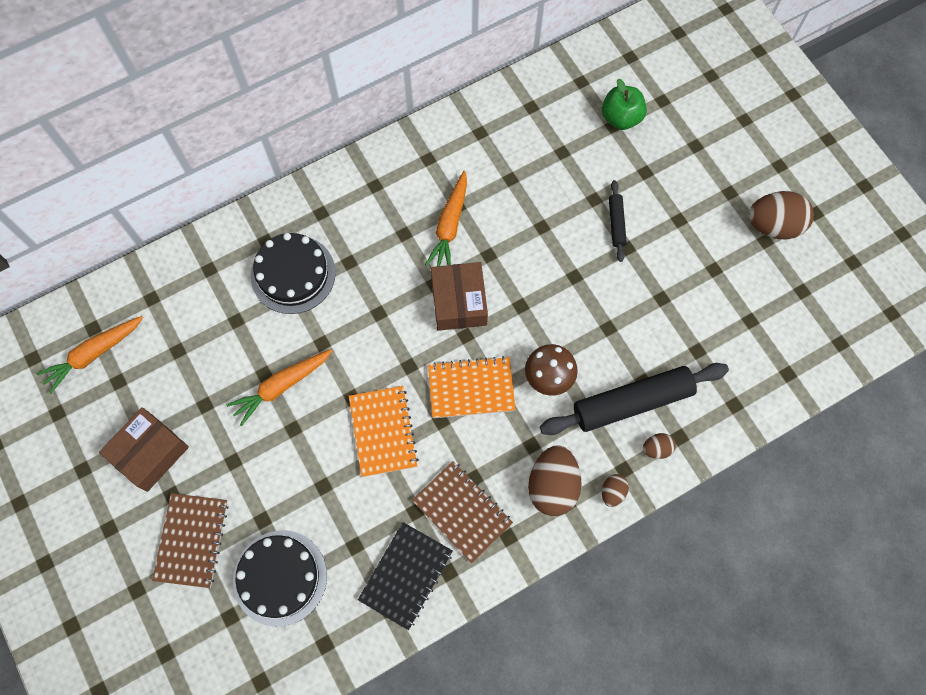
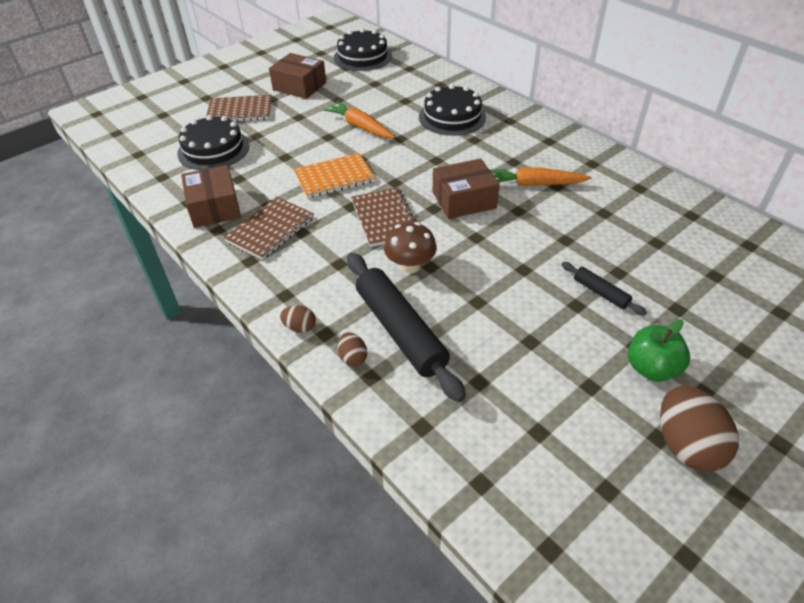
camera: 80 degrees right, 25 degrees down
orange carrot [36,316,143,394] -> black cake [334,28,392,71]
black notebook [358,522,453,630] -> brown box [181,165,241,228]
orange notebook [428,356,516,418] -> brown notebook [351,187,416,247]
brown egg [528,445,582,516] -> none
green apple [602,79,647,130] -> green apple moved to [628,319,690,382]
black rolling pin [609,180,627,262] -> black rolling pin turned 60 degrees clockwise [561,262,647,316]

